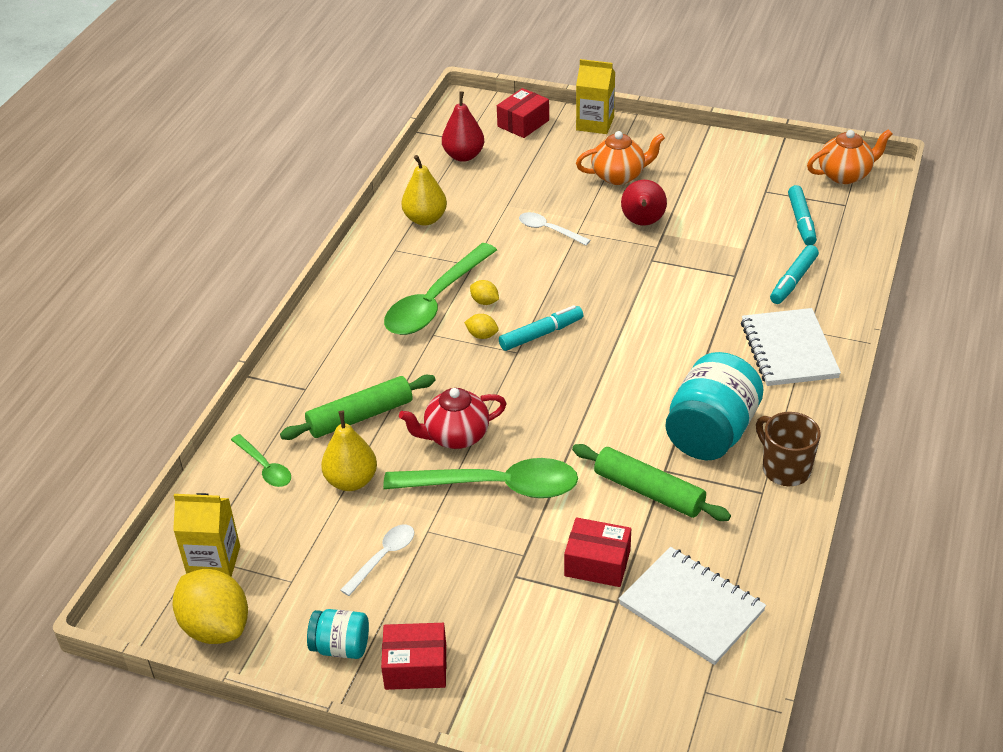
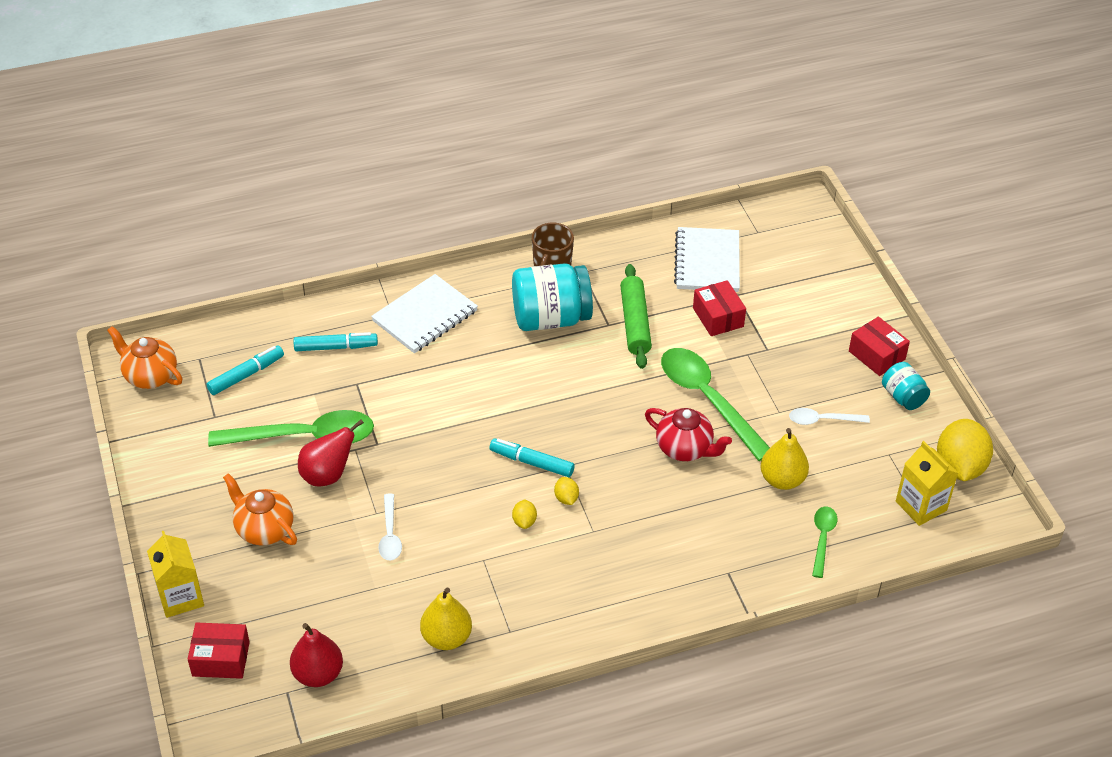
camera: 130 degrees left, 5 degrees up
green rolling pin [280,375,435,440] -> none
green spoon [384,243,497,335] -> green spoon moved to [208,410,374,447]

